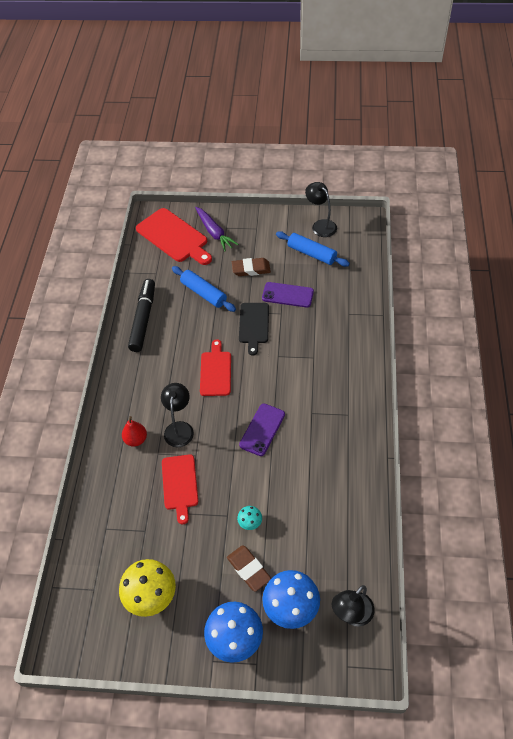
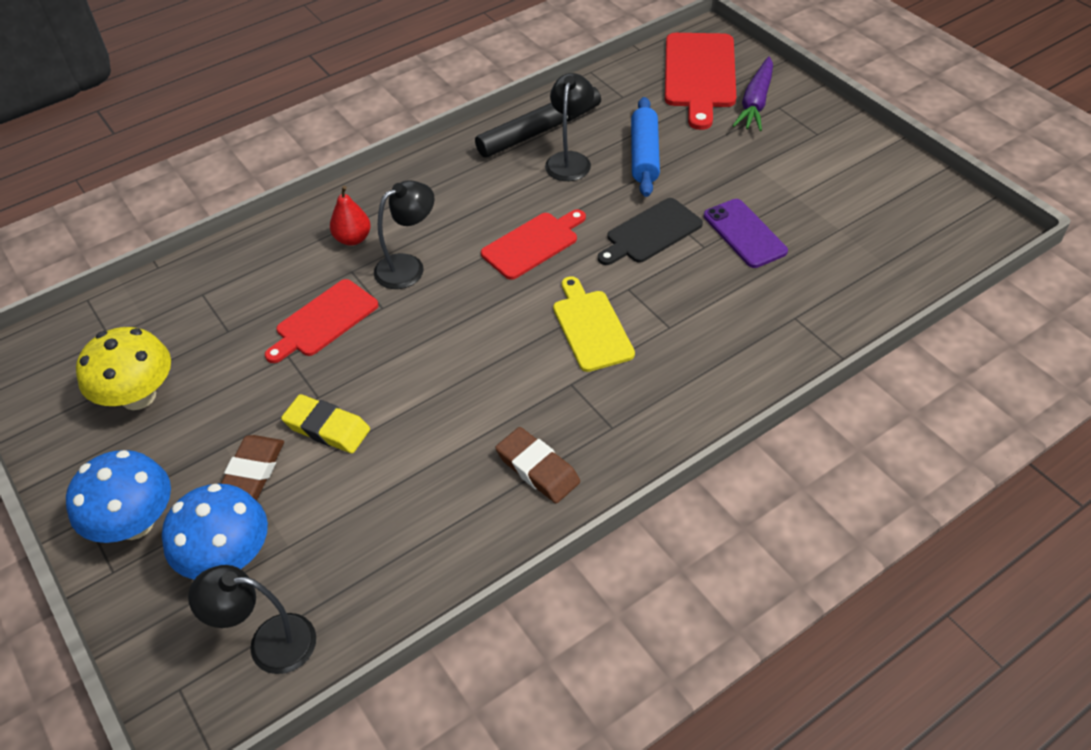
camera: 50 degrees right, 5 degrees down
brown eraser [232,258,271,276] -> brown eraser moved to [495,427,580,503]
turquoise mushroom [237,506,262,530] -> yellow eraser [281,394,370,453]
purple phone [239,404,285,456] -> none
blue rolling pin [276,231,350,267] -> none
black lamp [305,182,337,237] -> black lamp moved to [545,73,594,181]
none -> yellow cutting board [553,276,635,372]

